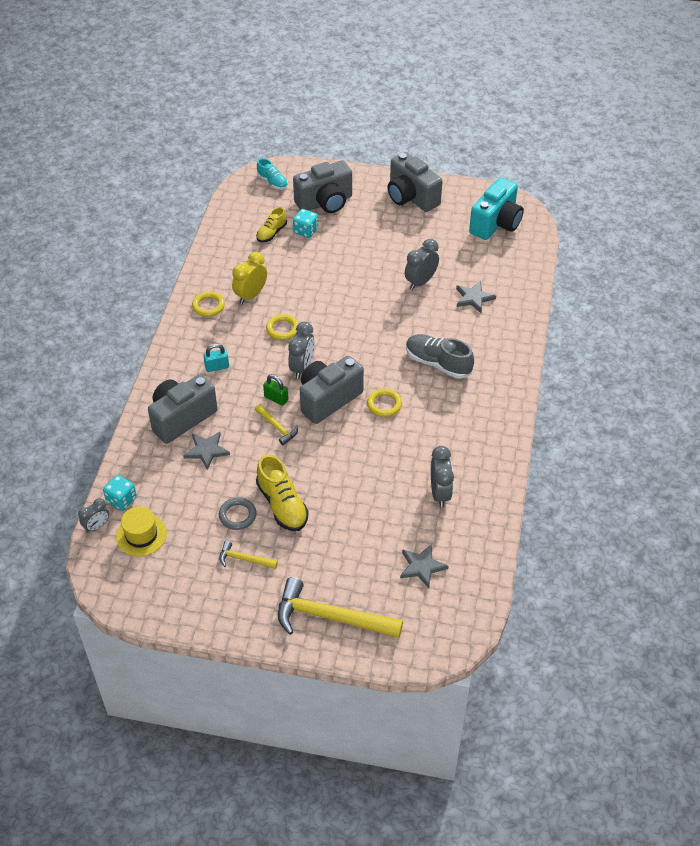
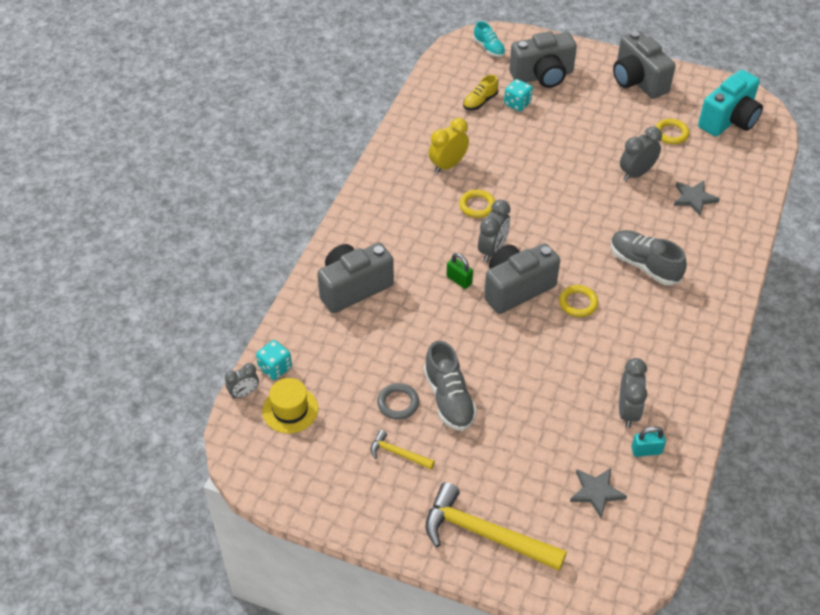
camera: 10 degrees right, 0 degrees up
grey star [183,432,230,470] -> none
yellow ring [192,292,225,317] -> yellow ring moved to [655,119,689,144]
turquoise padlock [203,344,229,372] -> turquoise padlock moved to [631,426,666,457]
yellow hammer [255,404,298,445] -> none
yellow shoe [256,454,309,531] -> grey shoe [424,340,477,431]

